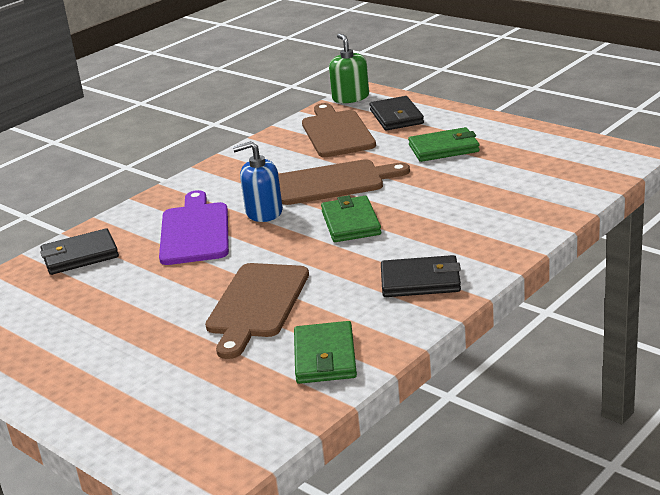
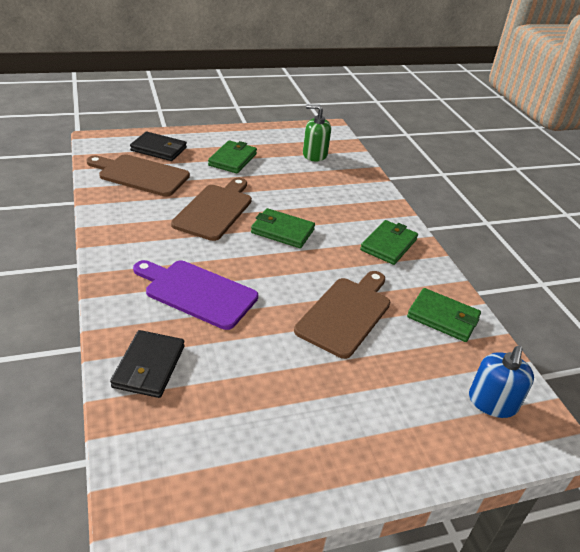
camera: 65 degrees left, 10 degrees up
brown cutting board [205,263,309,359] -> brown cutting board turned 105 degrees counterclockwise [294,271,390,359]
blue soap dispenser [233,141,283,222] -> blue soap dispenser moved to [469,346,534,418]
green soap dispenser [329,34,369,103] -> green soap dispenser moved to [303,105,331,162]
black wallet [381,255,461,297] -> green wallet [360,220,418,265]

